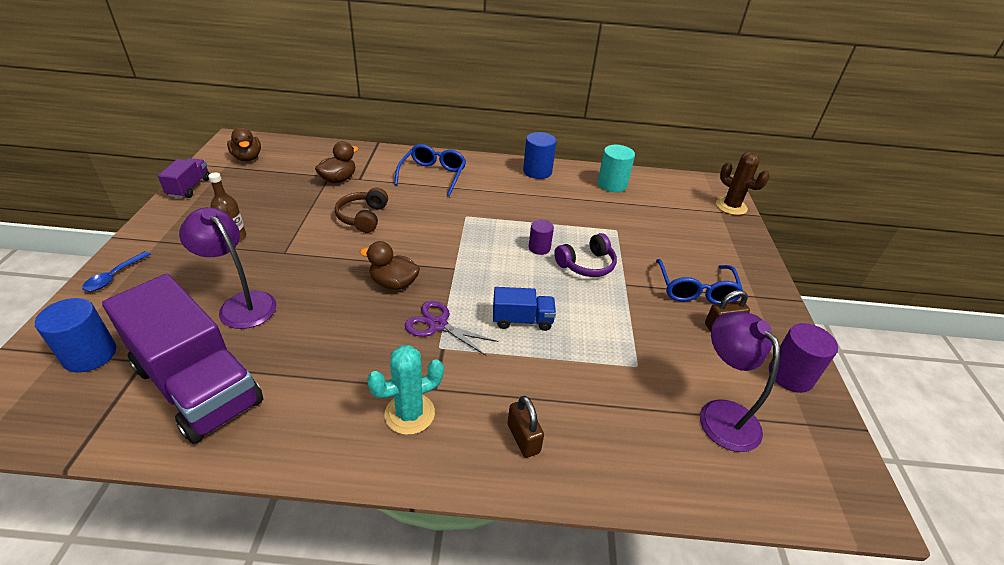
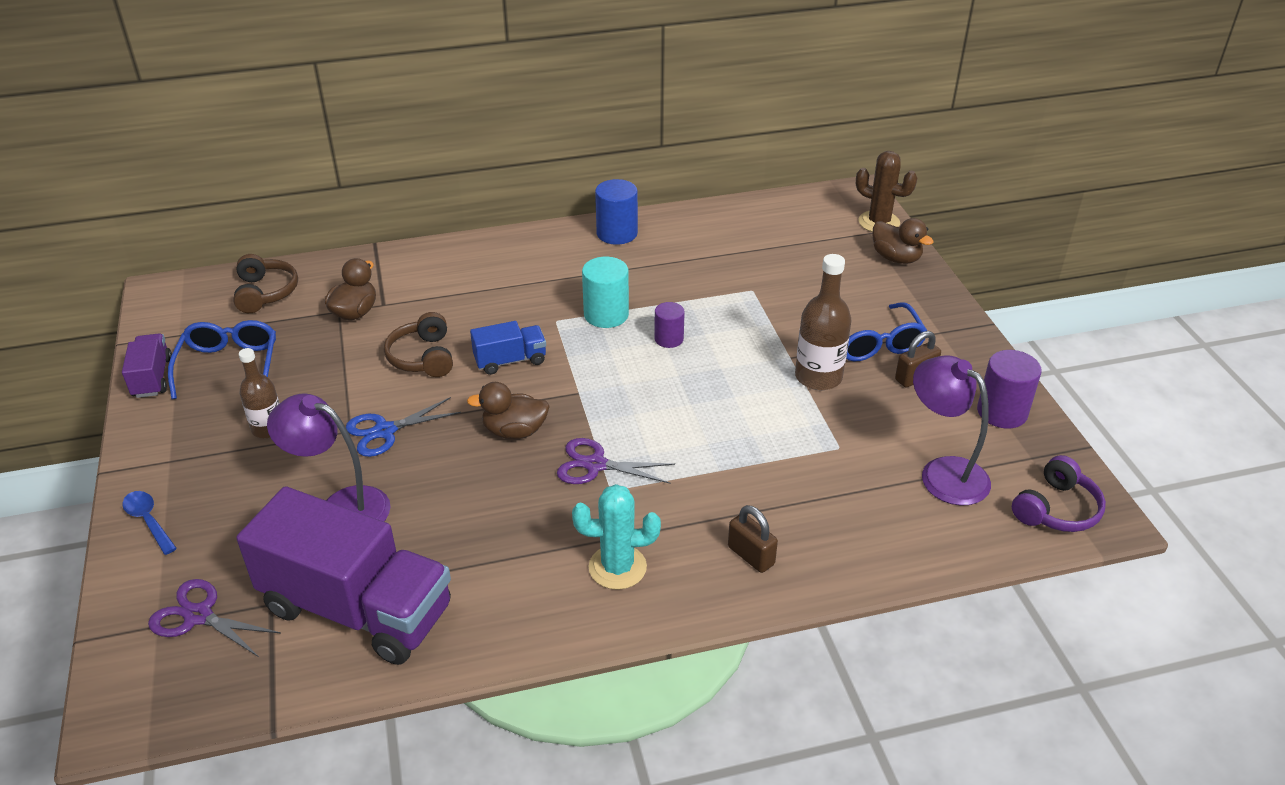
camera: 15 degrees left, 0 degrees up
blue cylinder [35,298,116,373] -> purple scissors [148,579,281,657]
blue spoon [82,251,151,291] -> blue spoon turned 135 degrees clockwise [122,491,177,555]
brown duck [227,127,261,161] -> brown duck moved to [873,218,934,264]
turquoise cactus [367,345,444,435] -> turquoise cactus turned 45 degrees clockwise [572,484,661,590]
blue glasses [394,144,466,196] -> blue glasses moved to [168,320,276,399]
blue truck [493,287,556,331] -> blue truck moved to [470,321,546,375]
purple headphones [554,233,617,277] -> purple headphones moved to [1012,455,1106,532]
turquoise cylinder [598,145,635,192] -> turquoise cylinder moved to [582,257,629,328]
none -> brown headphones [233,254,298,313]
none -> blue scissors [346,397,461,457]
none -> brown bottle [795,254,852,390]

